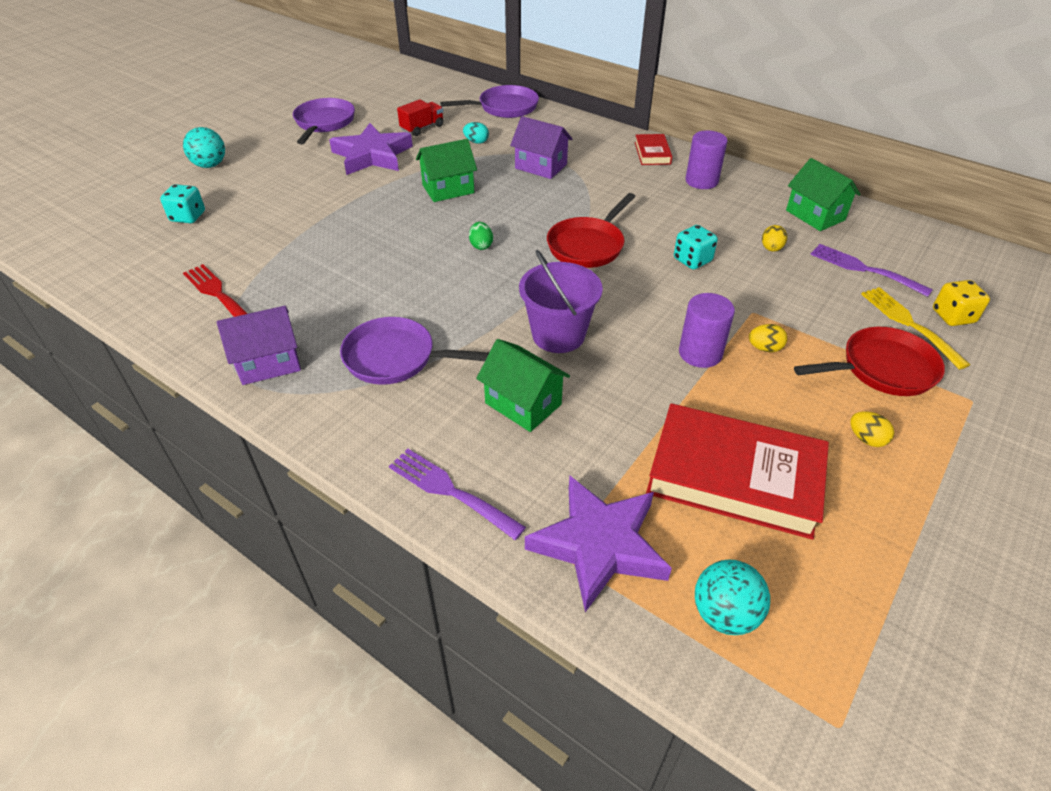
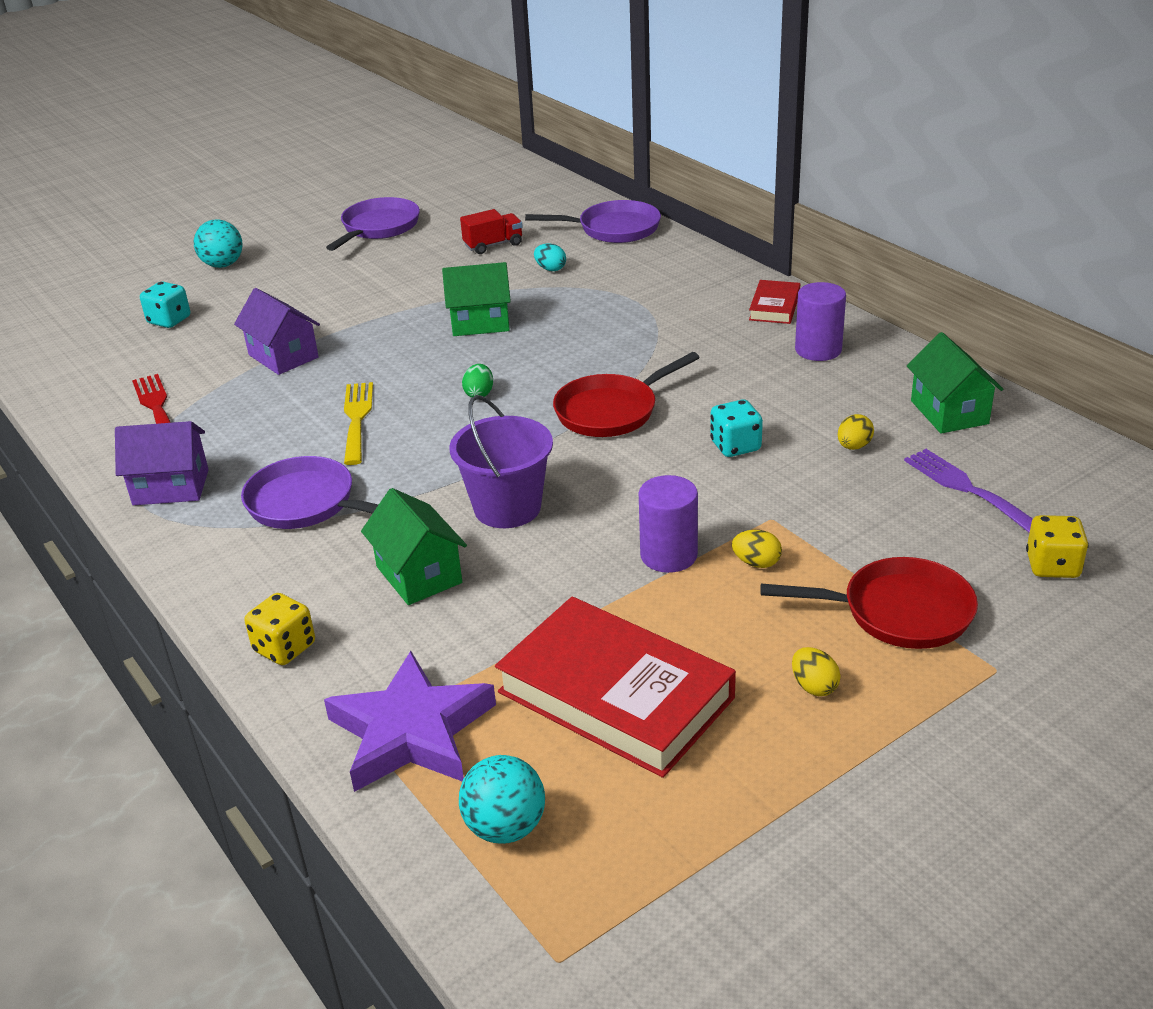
camera: 20 degrees right, 10 degrees down
purple star [329,123,413,175] -> none
purple fork [389,449,526,540] -> yellow dice [245,593,315,665]
purple house [510,116,572,179] -> purple house moved to [234,288,320,375]
yellow fork [861,287,970,370] -> yellow fork moved to [344,382,373,465]

